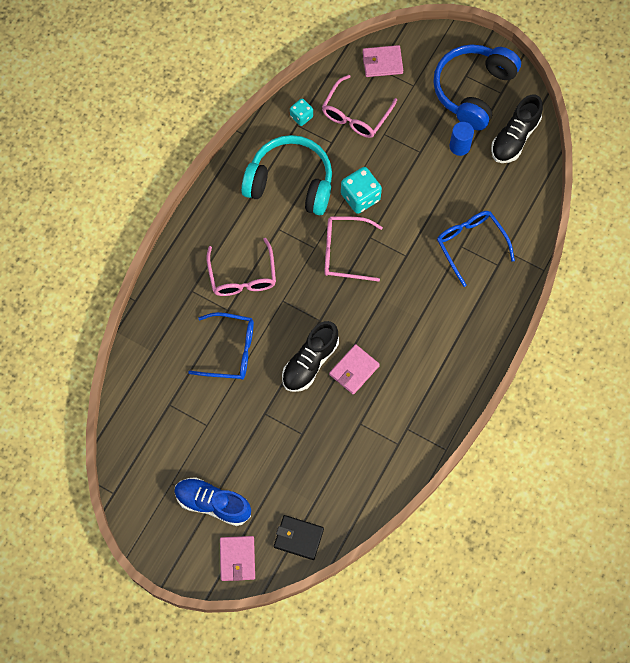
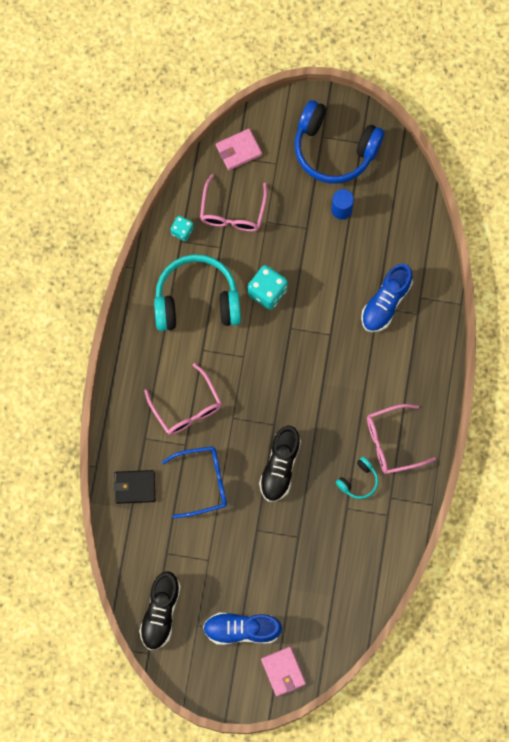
camera: 20 degrees left, 5 degrees up
black wallet [274,515,324,560] -> black wallet moved to [113,470,155,504]
pink glasses [324,216,383,282] -> pink glasses moved to [367,404,436,474]
pink wallet [329,344,380,395] -> none
blue headphones [433,44,521,131] -> blue headphones turned 75 degrees counterclockwise [295,100,385,184]
blue glasses [437,211,515,287] -> blue shoe [361,264,413,332]
black shoe [491,94,543,163] -> black shoe moved to [139,571,181,650]
none -> turquoise headphones [336,457,378,499]

